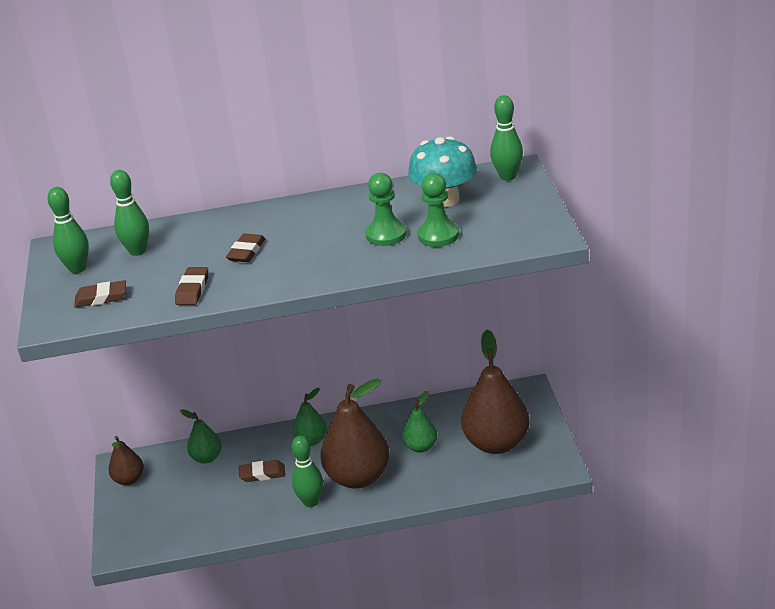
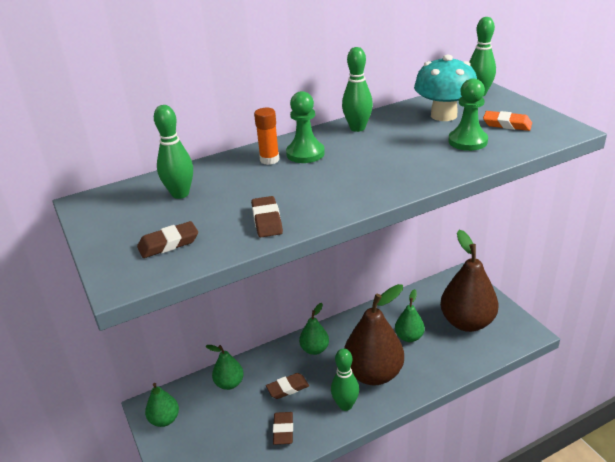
camera: 20 degrees left, 0 degrees up
green bowling pin [47,187,89,273] -> green bowling pin moved to [342,47,373,132]
brown pear [108,436,144,485] -> green pear [145,383,179,427]
brown eraser [226,233,265,262] -> brown eraser moved to [273,412,293,445]
green pawn [365,173,407,246] -> green pawn moved to [286,91,325,163]
none -> orange glue stick [254,108,279,165]
none -> orange eraser [483,111,532,131]

